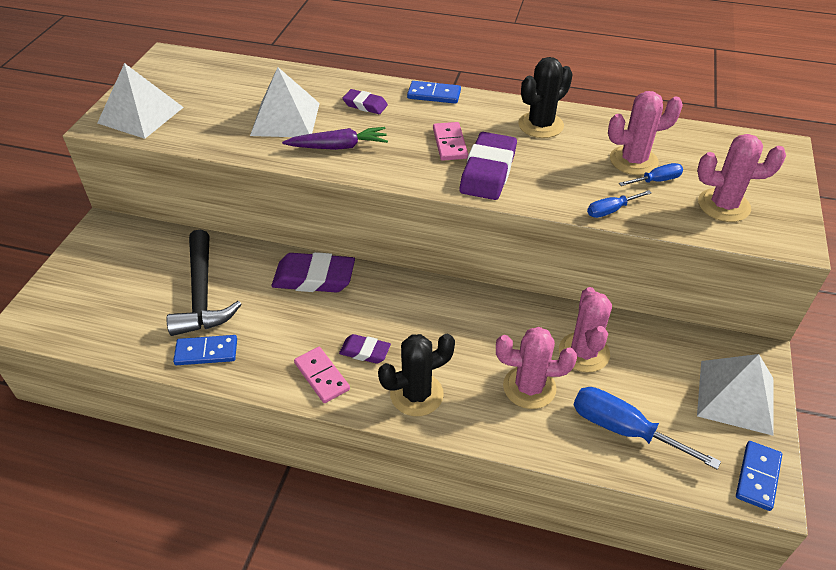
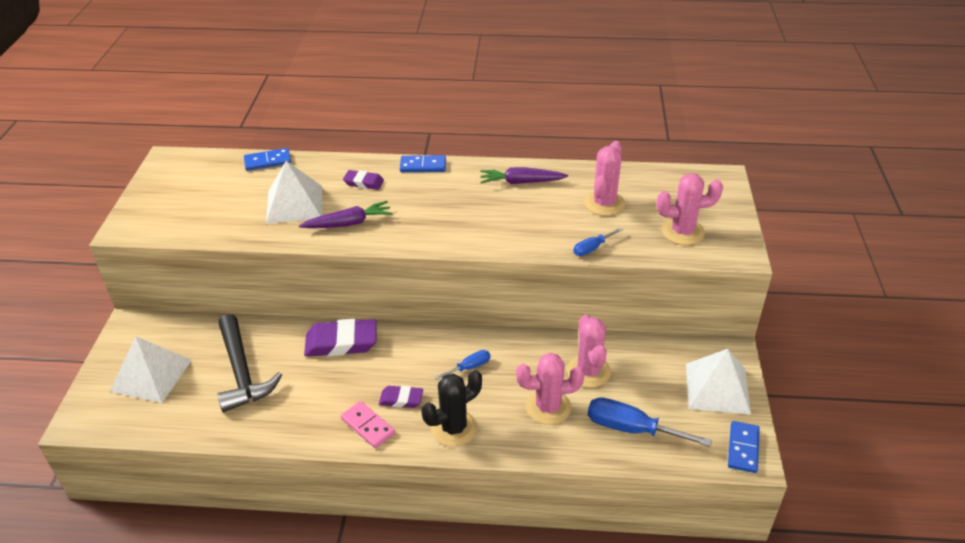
camera: 10 degrees left, 5 degrees down
white pyramid [97,63,184,139] -> white pyramid moved to [109,337,192,403]
blue domino [173,335,237,365] -> blue domino moved to [244,148,291,171]
pink domino [433,122,468,161] -> none
purple eraser [460,132,517,200] -> none
black cactus [518,57,573,138] -> purple carrot [480,167,568,184]
pink cactus [608,91,683,175] -> pink cactus turned 45 degrees counterclockwise [584,141,625,216]
blue screwdriver [619,163,683,186] -> blue screwdriver moved to [434,350,490,380]

